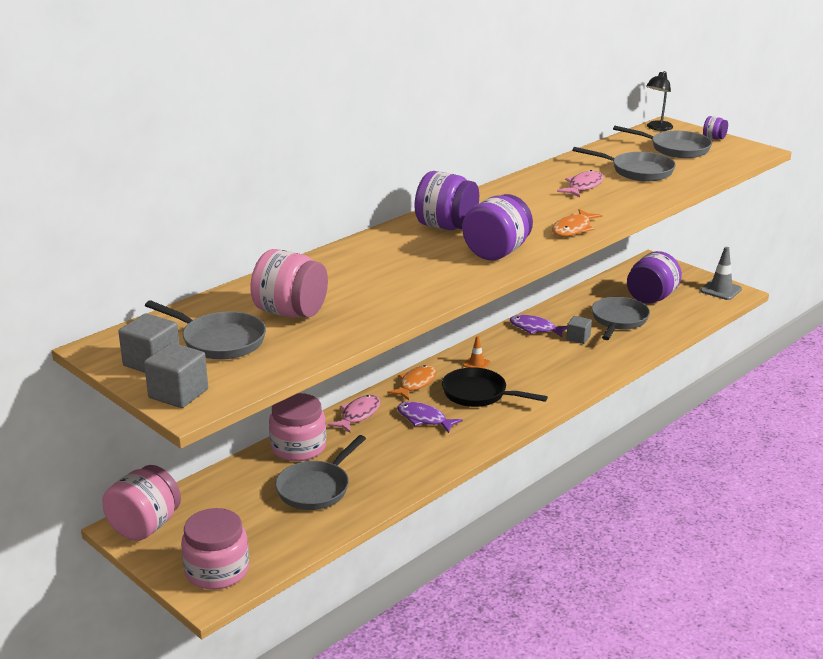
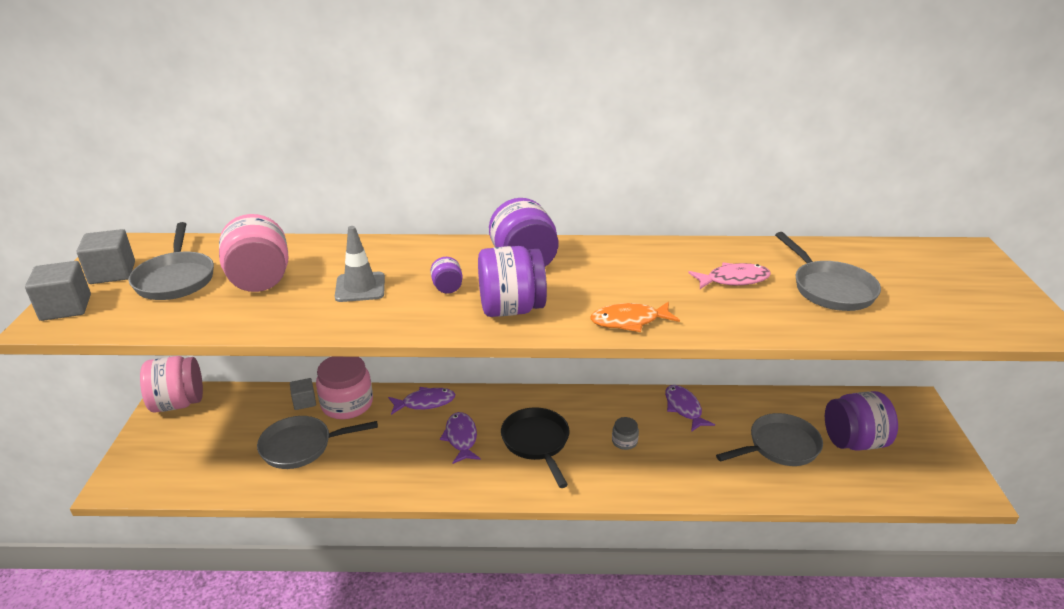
camera: 45 degrees right, 5 degrees up
pink jar [181,508,249,590] -> none
pink fish [328,395,380,433] -> purple fish [388,387,455,415]
orange fish [387,365,437,400] -> none
orange traffic cone [463,336,491,369] -> none
grey cube [566,316,592,344] -> grey cube moved to [290,378,316,410]
grey pan [613,126,712,158] -> none
black lamp [646,71,673,131] -> none
grey traffic cone [700,247,742,300] -> grey traffic cone moved to [335,226,385,302]
purple jar [703,116,728,140] -> purple jar moved to [430,257,463,294]
none -> grey jar [612,417,639,450]

